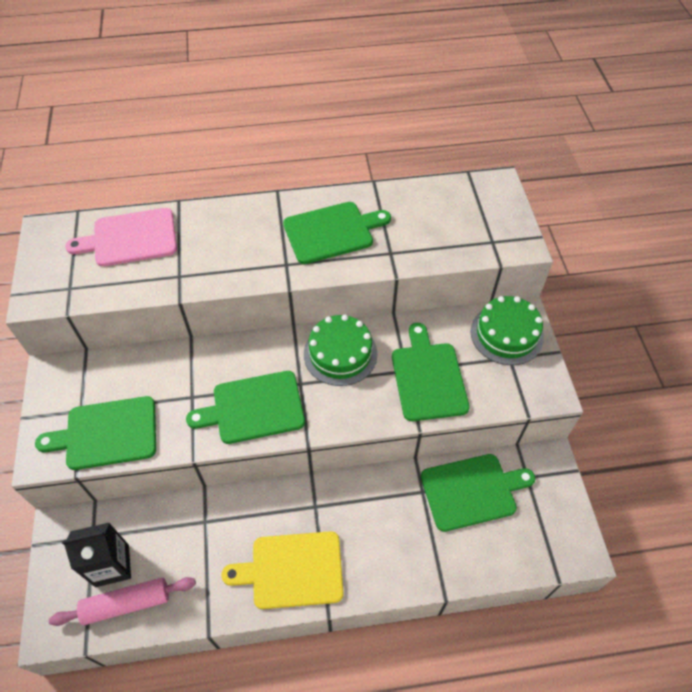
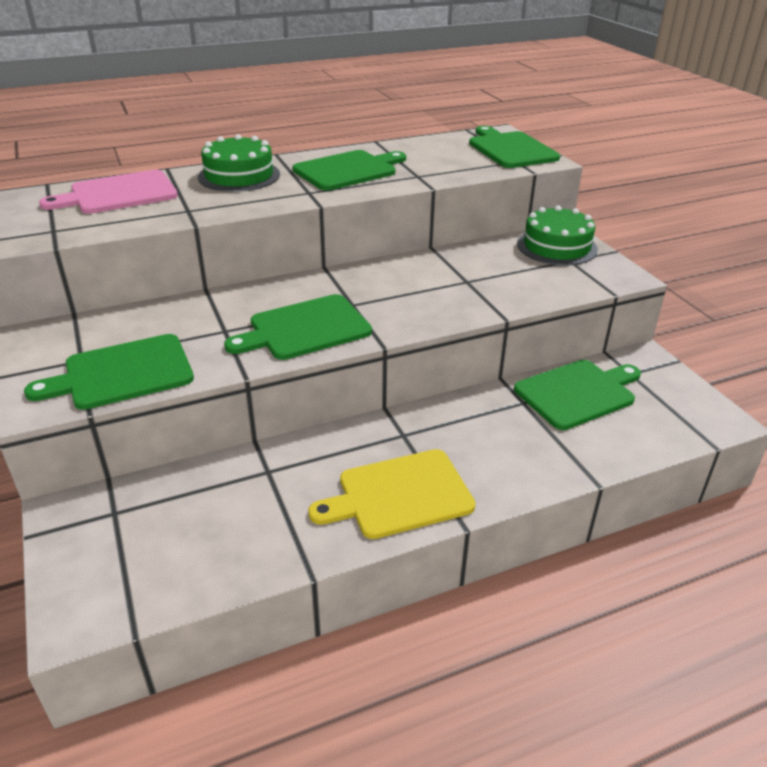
camera: 15 degrees left, 20 degrees down
pink rolling pin [49,577,196,626] -> none
black carton [62,522,131,587] -> none
green cake [304,315,377,386] -> green cake moved to [198,134,280,192]
green cutting board [392,323,470,421] -> green cutting board moved to [469,126,560,168]

